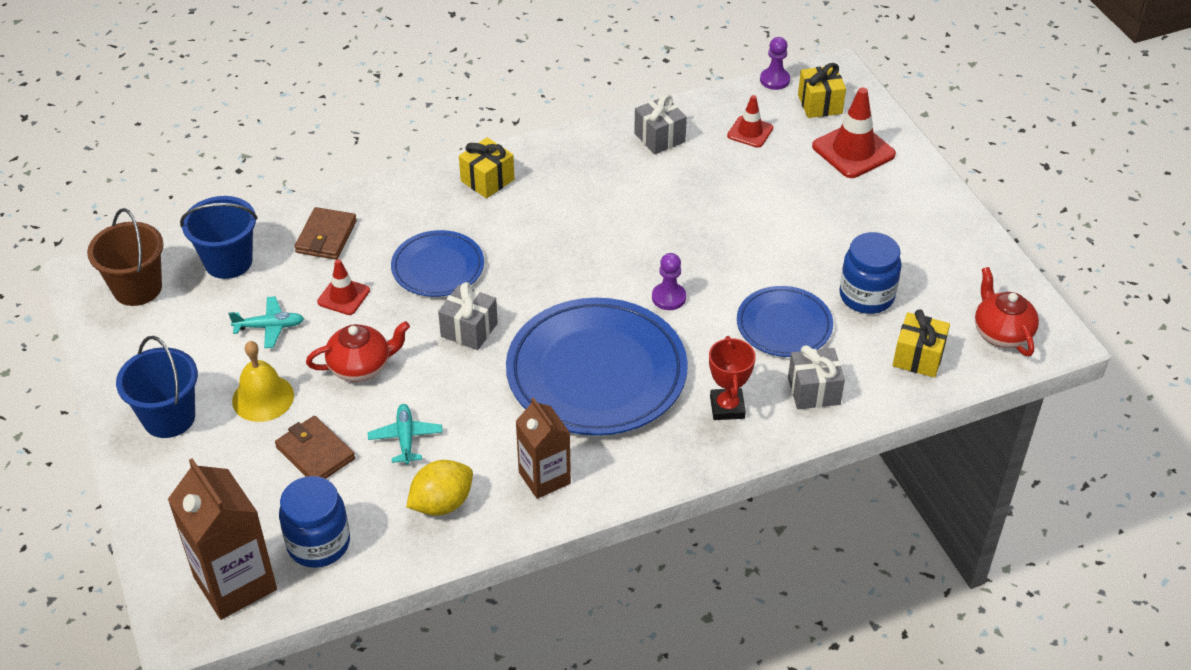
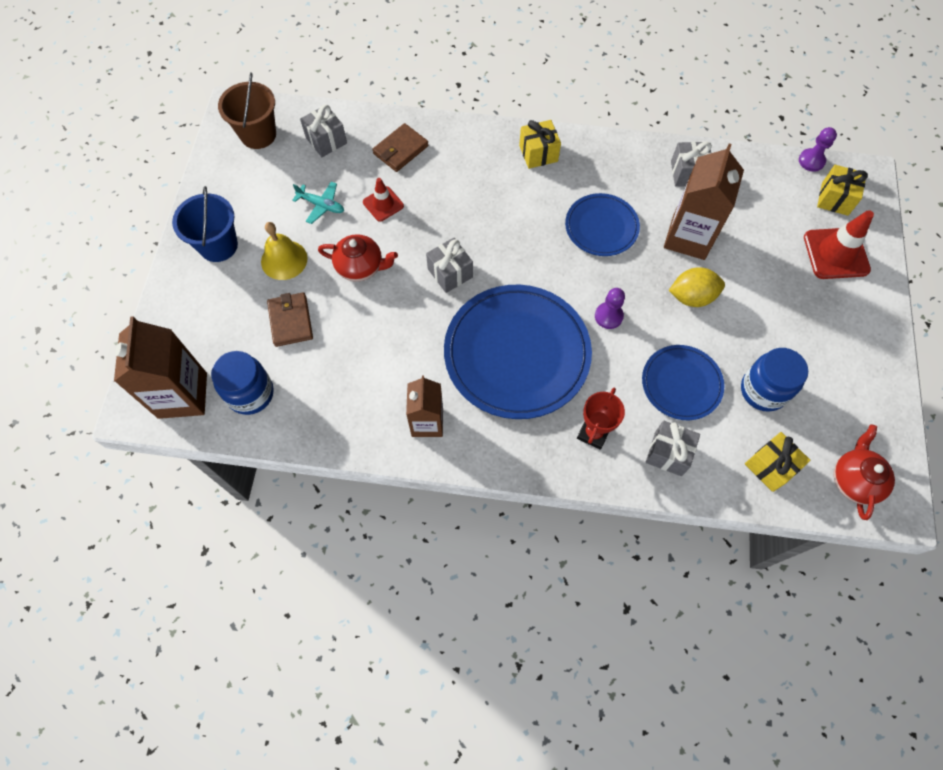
camera: 30 degrees right, 20 degrees up
blue bucket [180,196,258,279] -> grey gift [300,105,347,157]
turquoise plane [368,404,443,465] -> none
blue plate [391,230,484,297] -> blue plate moved to [565,193,640,256]
yellow lemon [406,460,473,516] -> yellow lemon moved to [669,267,725,307]
red traffic cone [727,95,773,148] -> none
none -> brown carton [664,144,744,260]

